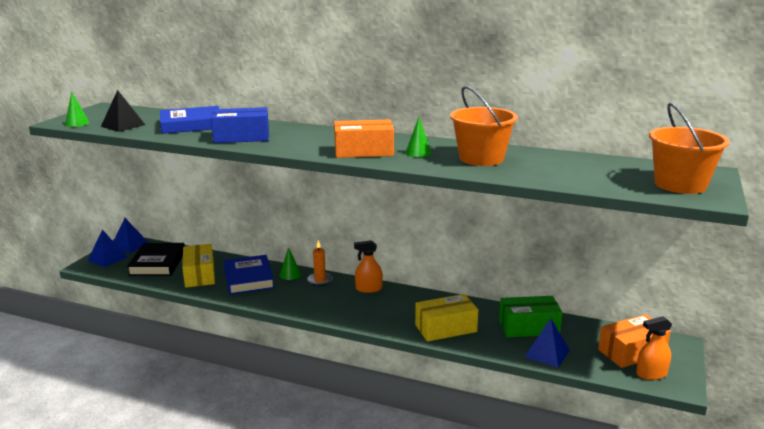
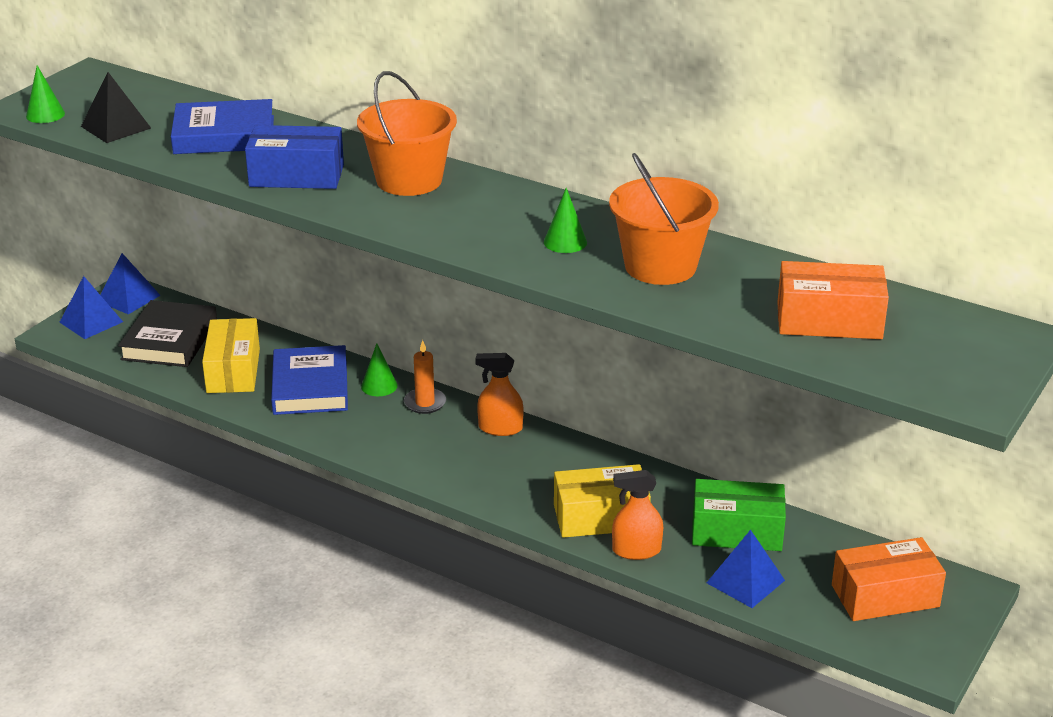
camera: 10 degrees right, 10 degrees up
orange box [334,119,394,158] -> orange box moved to [777,261,889,339]
orange spray bottle [636,316,672,380] -> orange spray bottle moved to [612,470,663,560]
orange bucket [649,103,730,194] -> orange bucket moved to [357,71,457,196]

